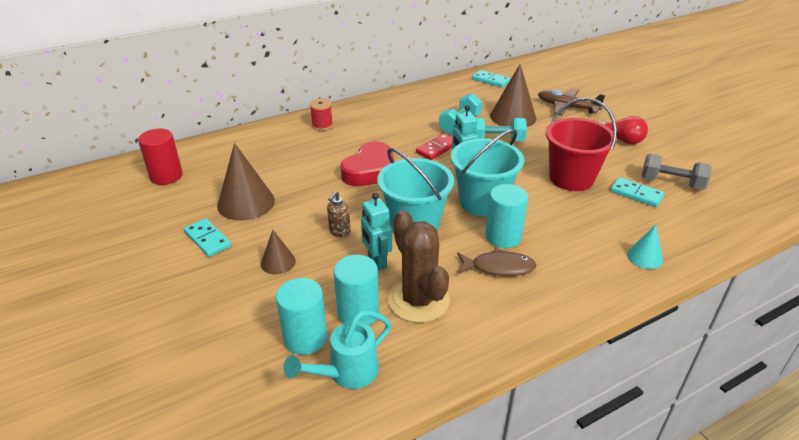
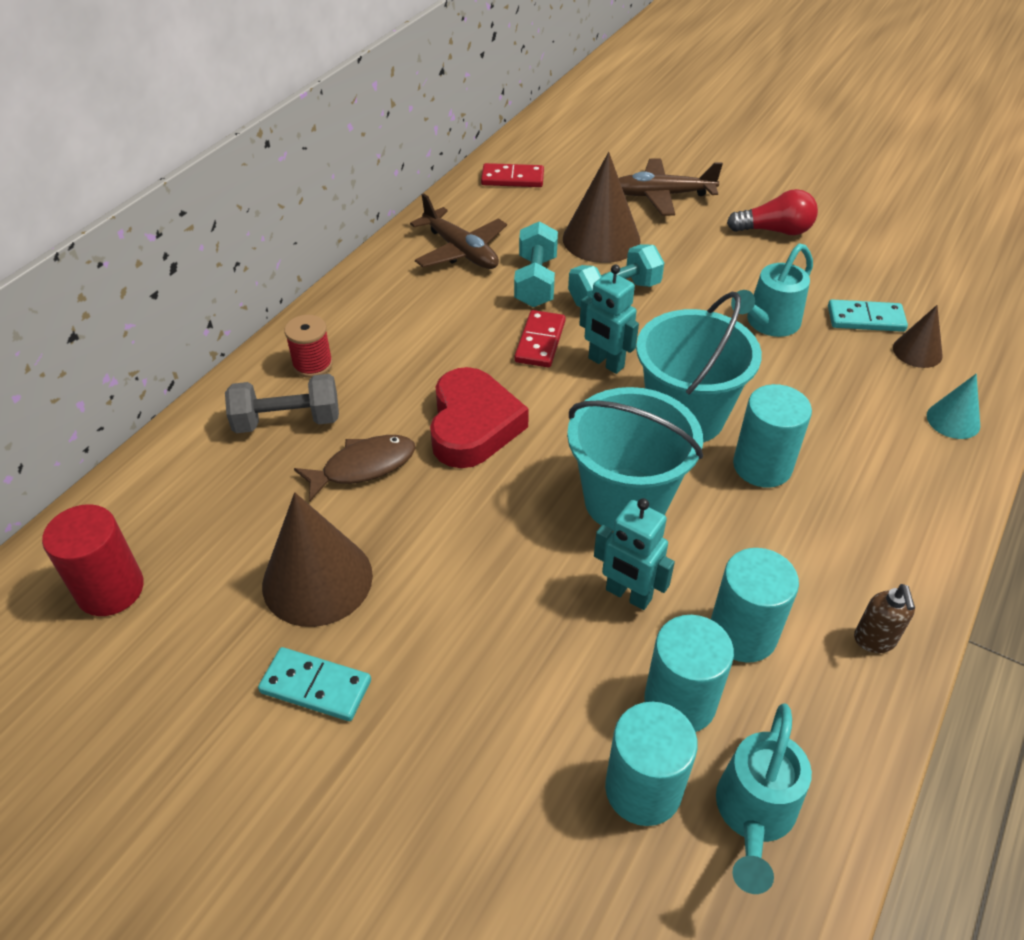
camera: 30 degrees left, 10 degrees up
brown cone [261,230,296,274] -> brown cone moved to [893,305,943,368]
brown soap dispenser [327,191,351,237] -> brown soap dispenser moved to [854,584,915,653]
brown cactus [388,210,450,323] -> turquoise cylinder [711,548,799,663]
brown fish [457,248,537,276] -> brown fish moved to [294,435,416,501]
turquoise domino [472,70,511,88] -> red domino [481,163,544,187]
red bucket [546,98,617,191] -> turquoise watering can [731,243,813,337]
grey dumbbell [642,154,712,190] -> grey dumbbell moved to [225,374,339,433]
none -> brown plane [410,193,507,269]

